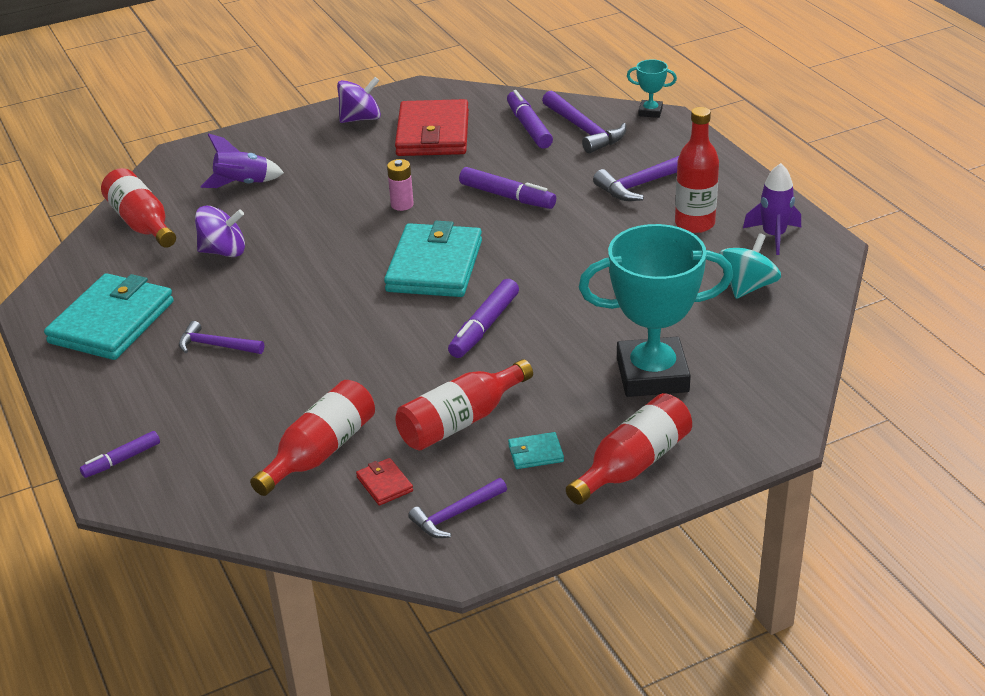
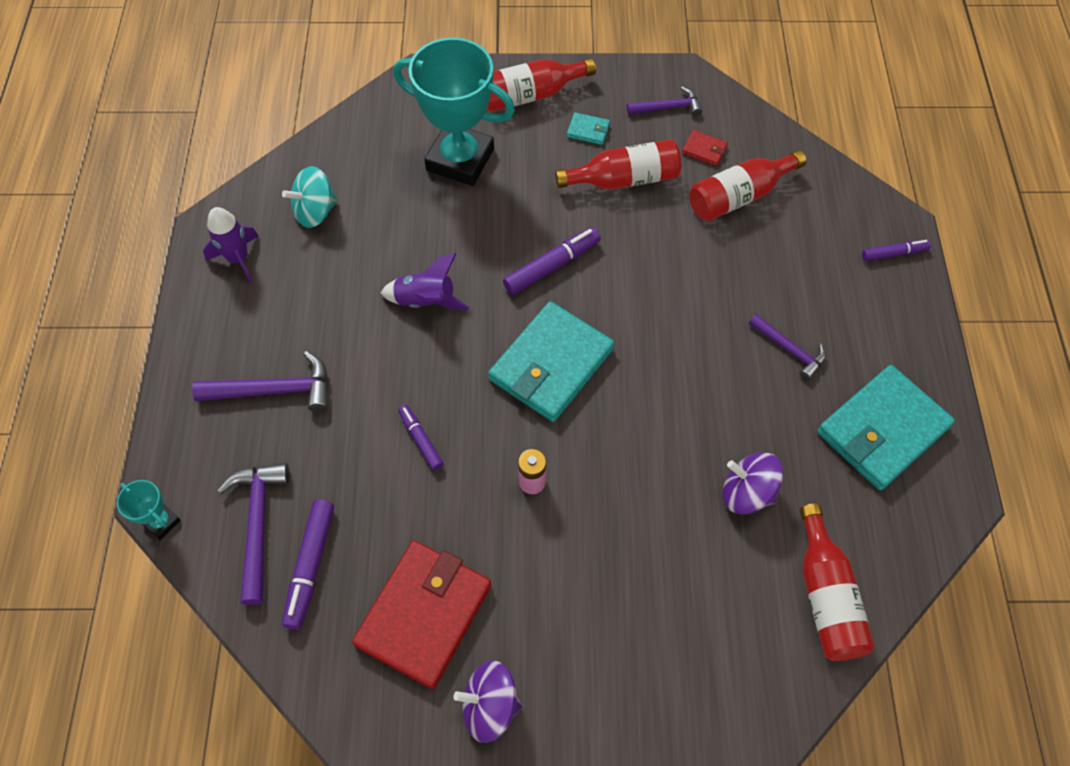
camera: 155 degrees left, 25 degrees up
purple rocket [201,133,284,188] -> purple rocket moved to [380,253,469,310]
red wallet [356,458,413,506] -> red wallet turned 60 degrees counterclockwise [682,130,728,166]
purple marker [459,167,556,209] -> purple marker [398,405,443,470], size x0.63
red bottle [675,107,719,233] -> none

